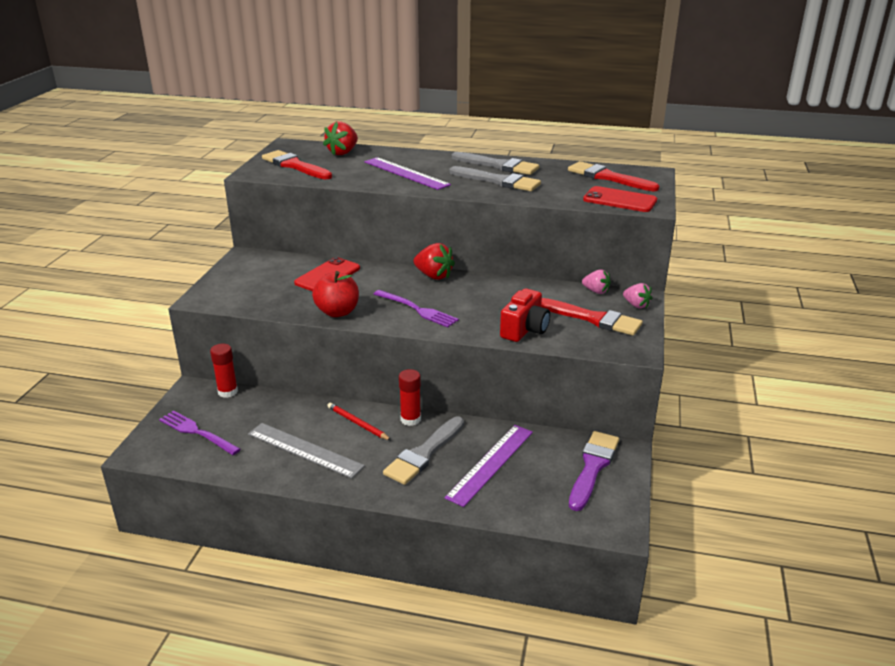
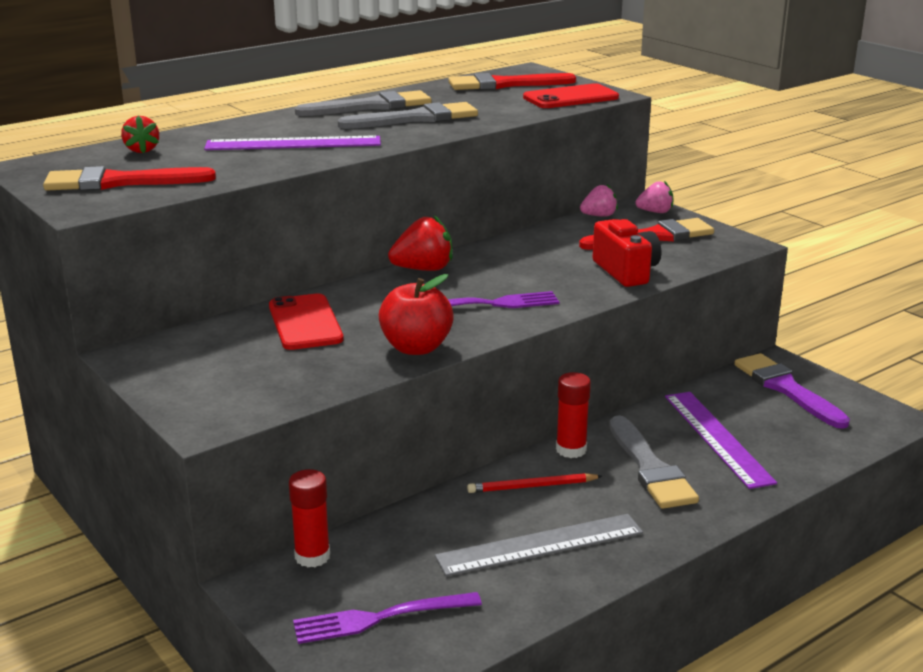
camera: 50 degrees left, 5 degrees down
red strawberry [323,122,358,155] -> red strawberry [121,116,159,154], size x0.65

